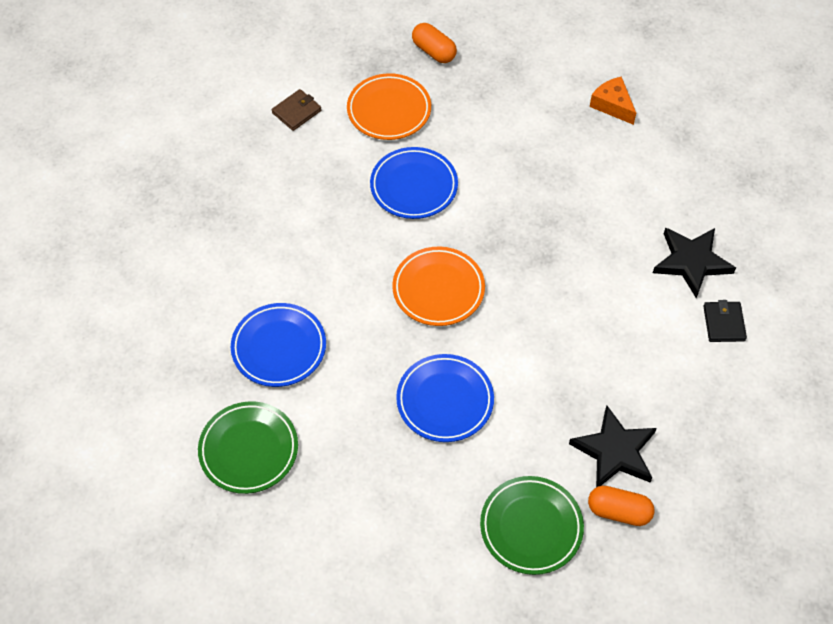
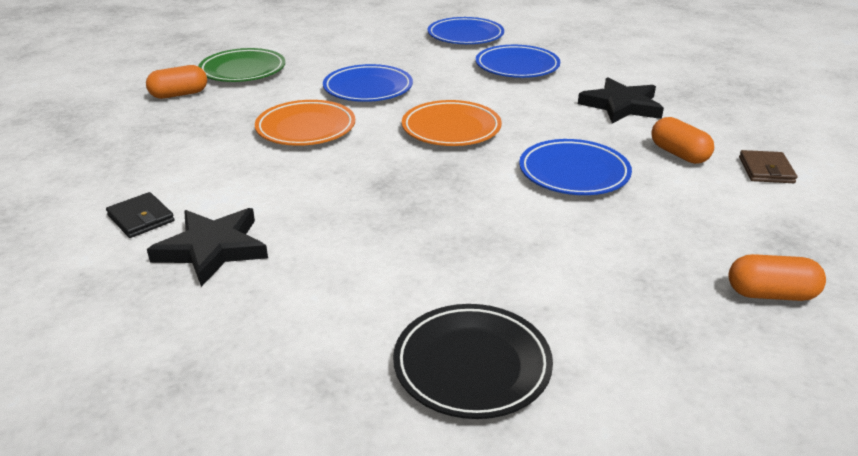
camera: 140 degrees right, 25 degrees down
green plate [198,401,298,494] -> blue plate [428,17,504,44]
orange plate [347,73,431,140] -> orange plate moved to [255,100,355,146]
black star [569,405,657,487] -> black star moved to [578,78,664,124]
orange cheese [590,77,636,125] -> black plate [393,304,553,419]
none -> orange capsule [652,117,714,164]

